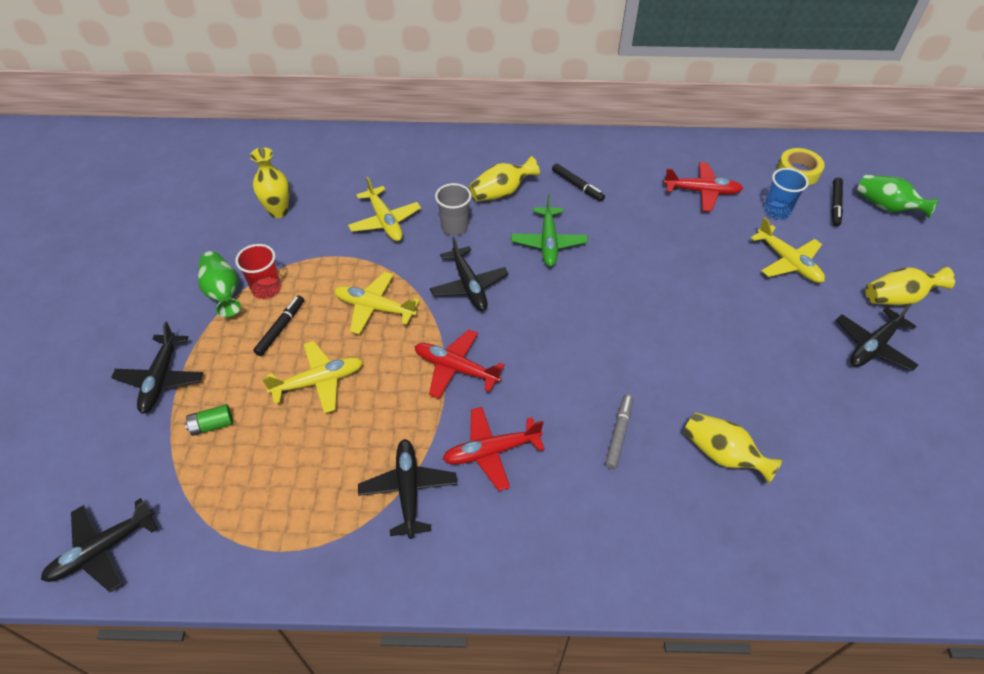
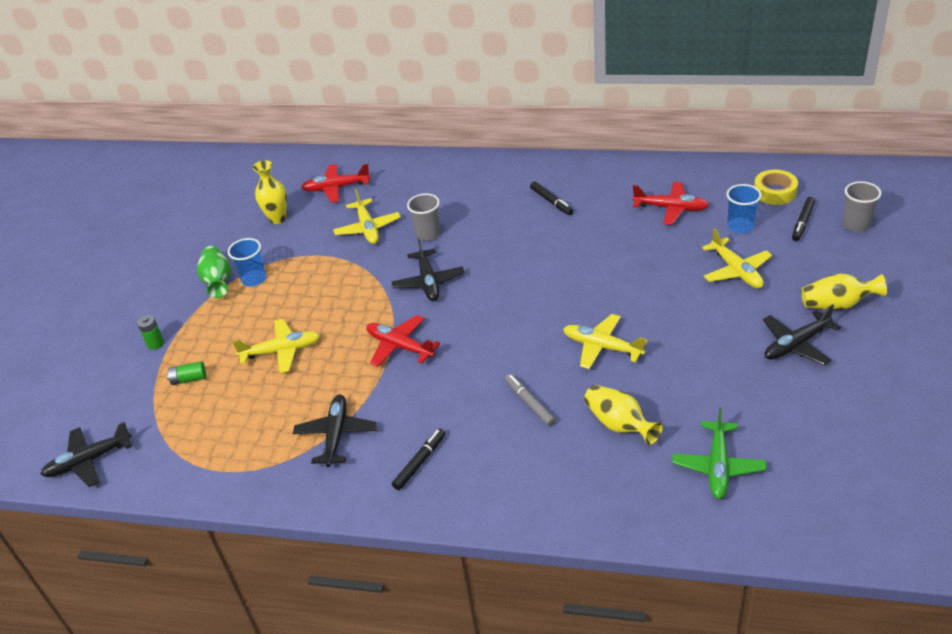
camera: 15 degrees right, 10 degrees down
black plane [111,322,203,414] -> green battery [137,315,164,350]
red cup [235,244,281,299] -> blue cup [228,238,267,287]
black marker [253,295,304,356] -> black marker moved to [392,429,445,490]
yellow plane [334,272,420,334] -> yellow plane moved to [563,314,648,369]
red plane [443,407,545,491] -> red plane moved to [301,164,371,203]
yellow vase [469,156,540,202] -> none
green plane [511,194,588,267] -> green plane moved to [672,407,767,499]
grey marker [605,394,633,469] -> grey marker turned 60 degrees counterclockwise [505,374,556,426]
green vase [857,175,940,218] -> grey cup [843,181,881,232]

